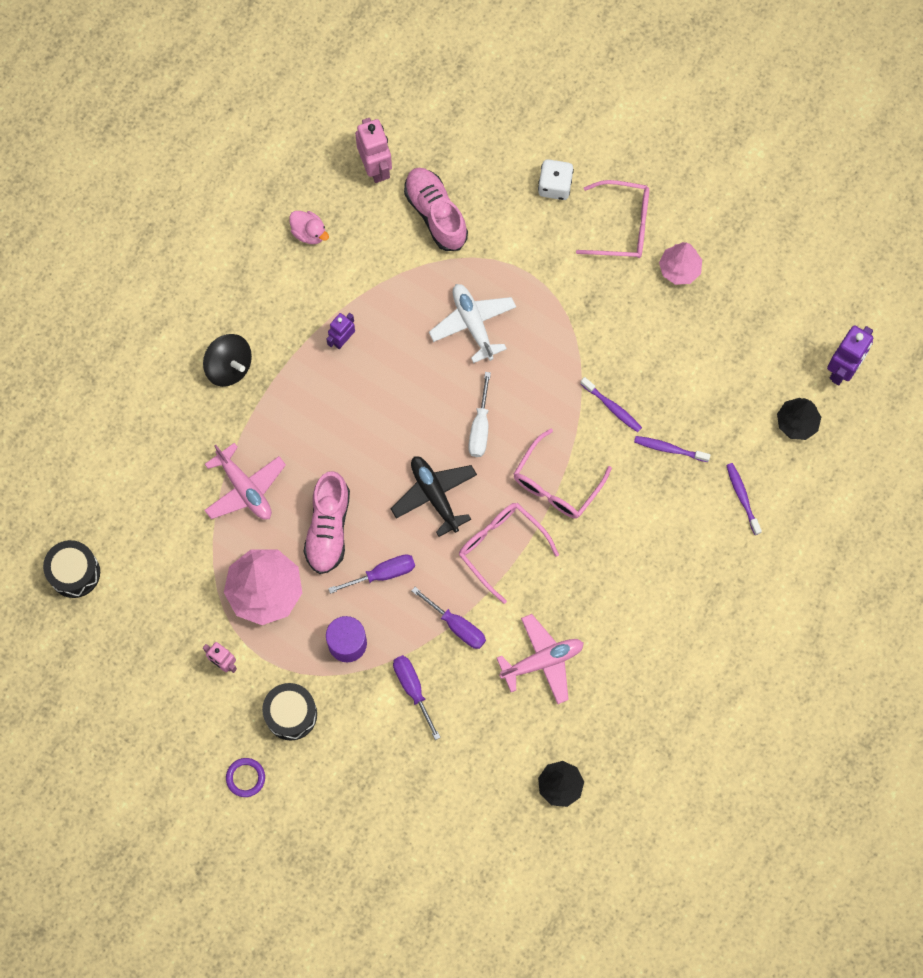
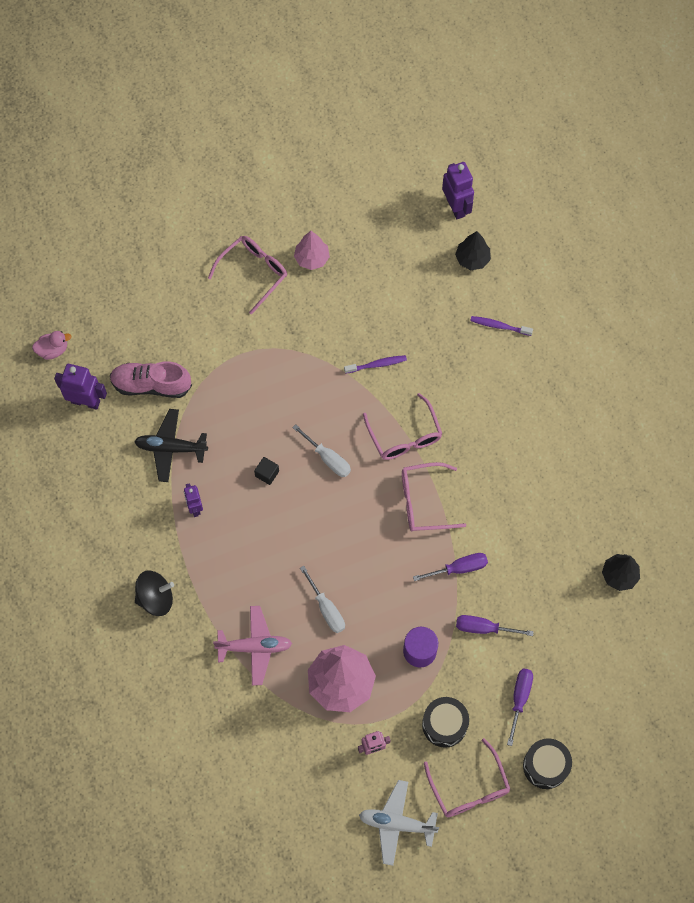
camera: 55 degrees left, 5 degrees down
black drum [43,540,100,598] -> black drum moved to [523,738,572,789]
purple ring [226,758,265,797] -> pink glasses [424,738,510,817]
pink duck [289,211,329,244] -> pink duck moved to [32,331,71,360]
pink shoe [303,471,350,574] -> white screwdriver [300,566,345,633]
purple screwdriver [328,554,415,594] -> purple screwdriver moved to [507,668,533,746]
pink robot [355,118,392,183] -> purple robot [54,364,107,410]
black plane [391,456,477,537] -> black plane moved to [134,409,208,482]
white plane [429,284,516,363] -> white plane moved to [359,780,439,866]
pink plane [497,614,584,704] -> none
white dice [538,159,574,200] -> none
purple toothbrush [634,436,711,462] -> none
none -> black cube [254,457,279,485]

